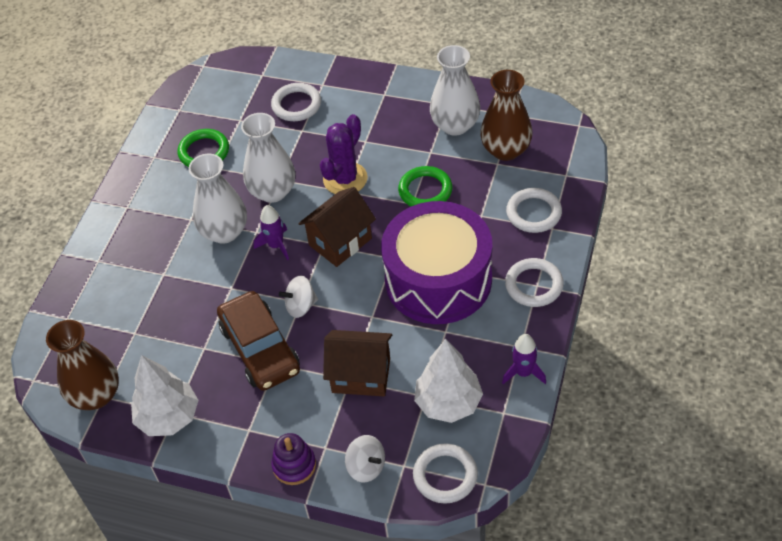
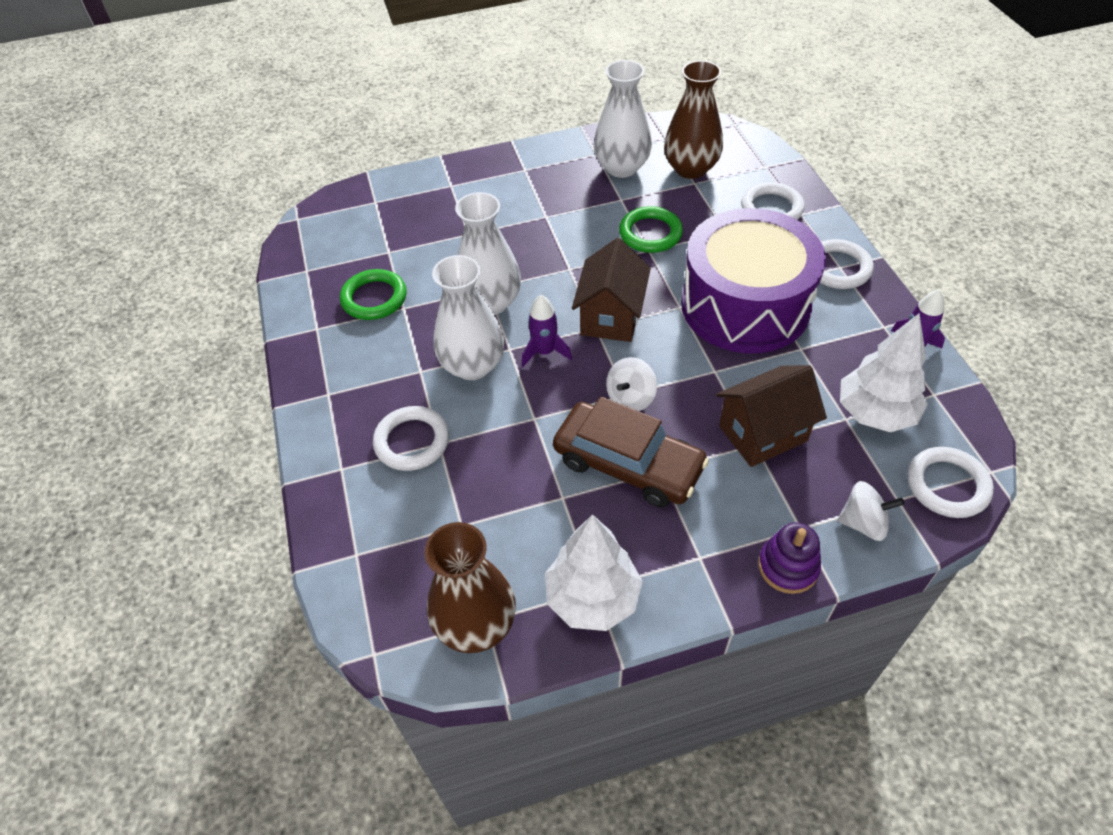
camera: 35 degrees left, 0 degrees up
white ring [271,83,321,121] -> white ring moved to [373,406,449,471]
purple cactus [320,114,368,194] -> none

